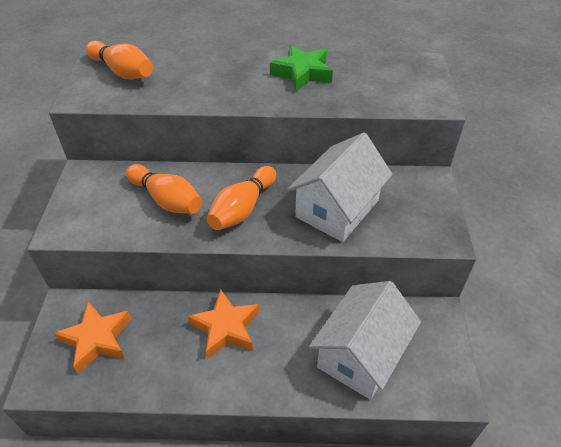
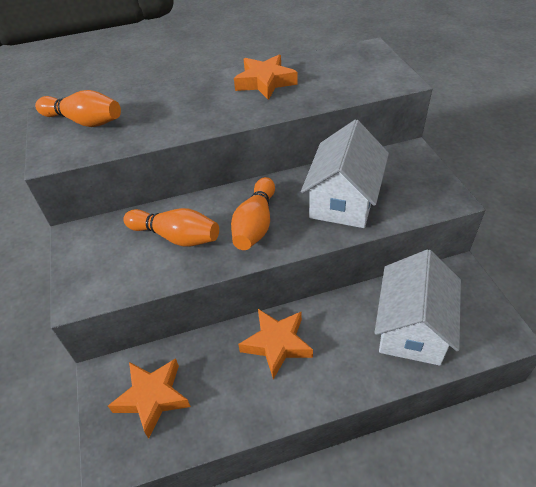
camera: 15 degrees left, 0 degrees up
green star [270,45,333,92] -> orange star [234,55,298,100]

